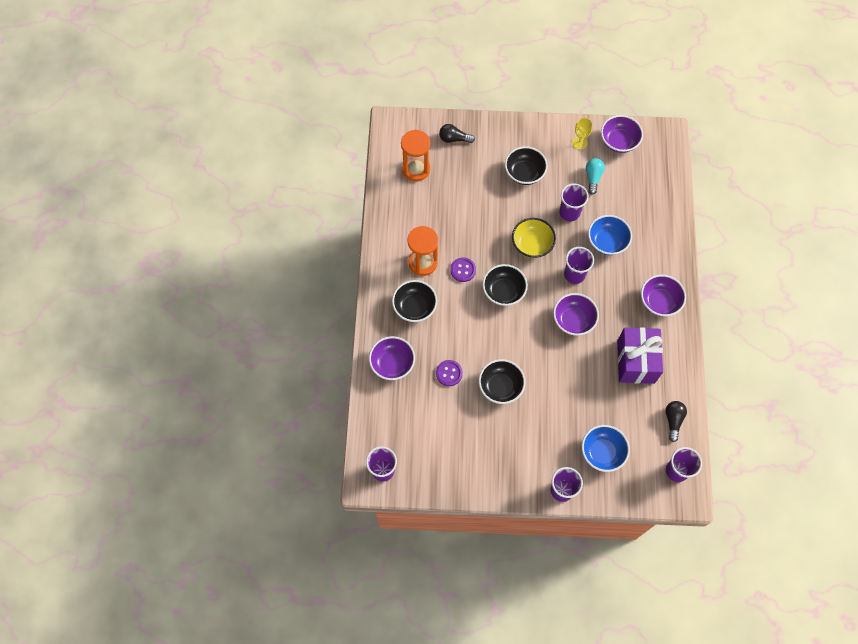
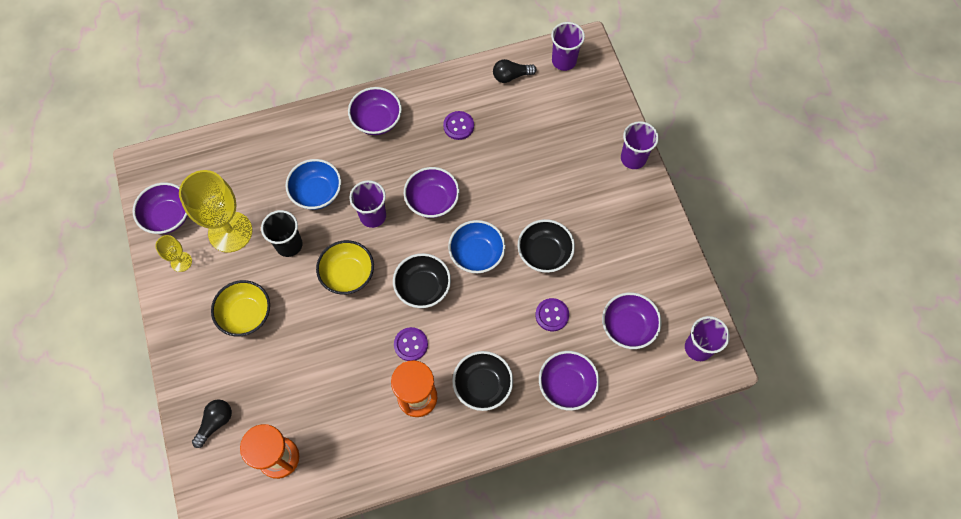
camera: 110 degrees left, 0 degrees up
black light bulb [439,124,475,143] -> black light bulb turned 135 degrees counterclockwise [192,399,232,448]
black bowl [505,146,548,185] -> yellow bowl [211,280,270,336]
purple cup [559,183,589,221] -> black cup [261,210,303,257]
blue bowl [582,425,630,472] -> blue bowl moved to [448,220,506,273]
turquoise light bulb [586,158,605,195] -> yellow goblet [179,170,253,252]
purple gift [617,327,663,384] -> purple button [443,111,474,140]
none -> purple bowl [602,292,662,349]

